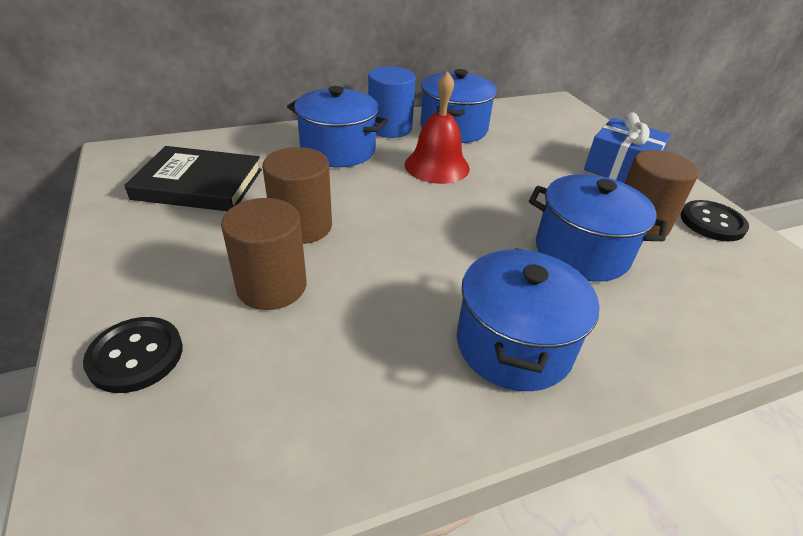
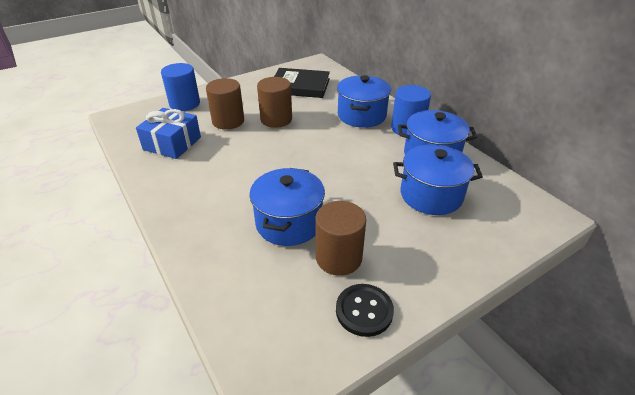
camera: 80 degrees right, 0 degrees up
black button [83,317,183,393] -> blue cylinder [161,63,200,111]
black book [124,146,262,211] -> black book turned 75 degrees counterclockwise [274,68,330,98]
red bell [405,71,470,184] -> none
blue pot [457,248,600,391] -> blue pot moved to [393,144,483,215]
blue gift [584,112,671,183] -> blue gift moved to [136,108,201,159]

